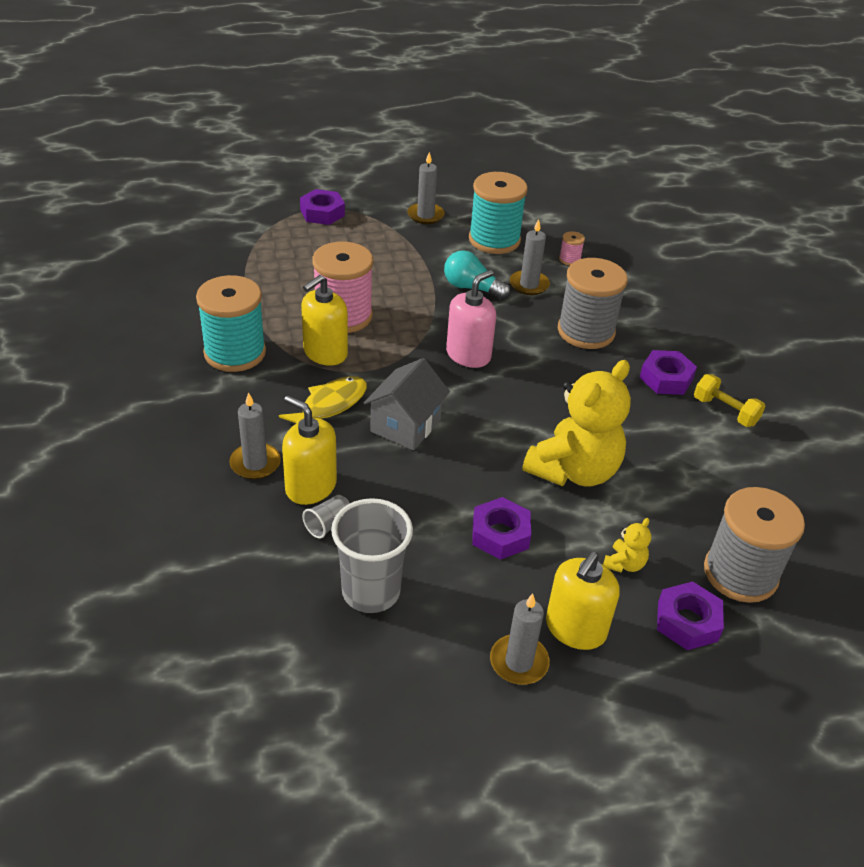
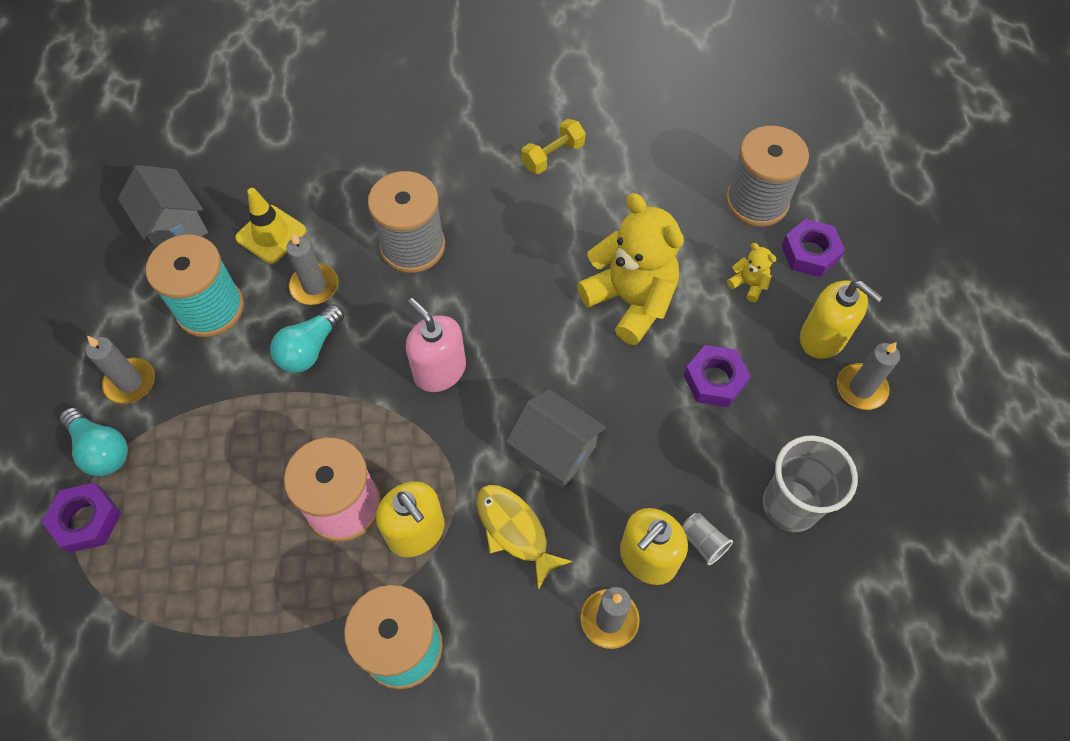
camera: 80 degrees left, 20 degrees up
pink spool [559,231,585,265] -> yellow traffic cone [235,188,306,264]
purple nut [639,350,697,395] -> none
none -> turquoise light bulb [60,407,128,476]
none -> grey house [118,165,208,247]

